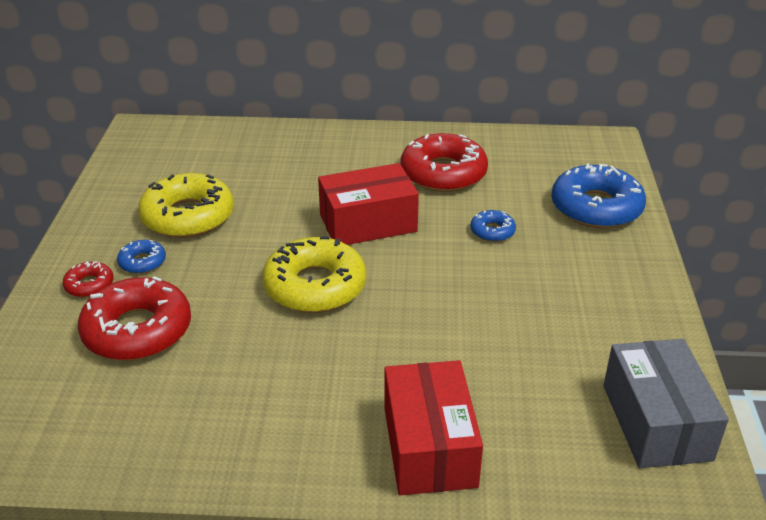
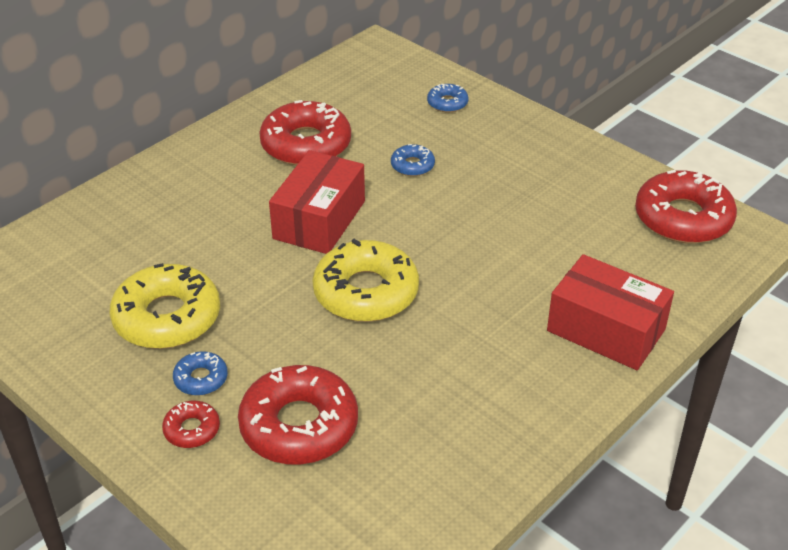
camera: 50 degrees left, 5 degrees up
blue donut [551,163,646,228] -> blue donut [427,84,468,113], size x0.48
grey box [603,339,729,468] -> red donut [635,170,737,244]

